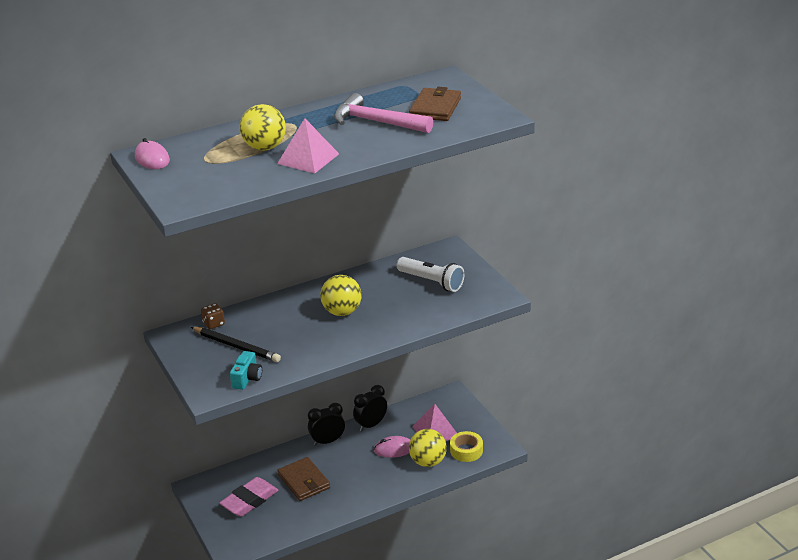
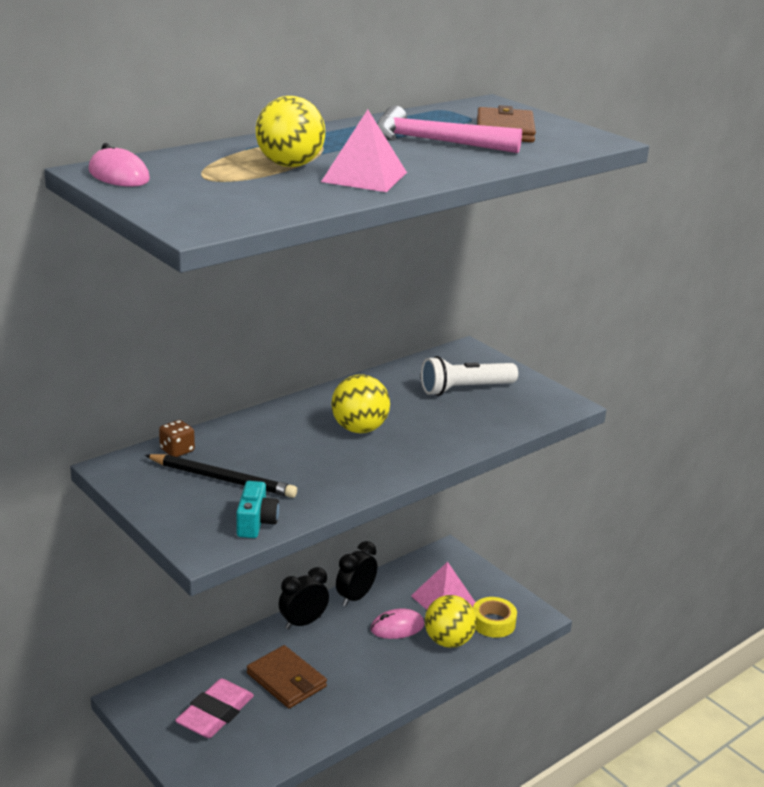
camera: 15 degrees left, 5 degrees down
white flashlight [397,257,464,292] -> white flashlight turned 135 degrees clockwise [421,356,518,396]

